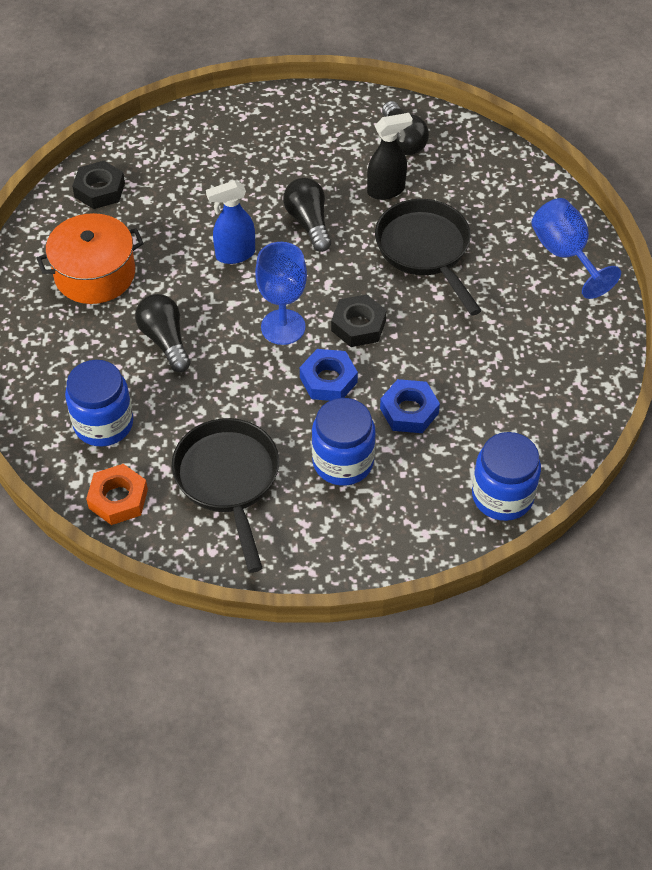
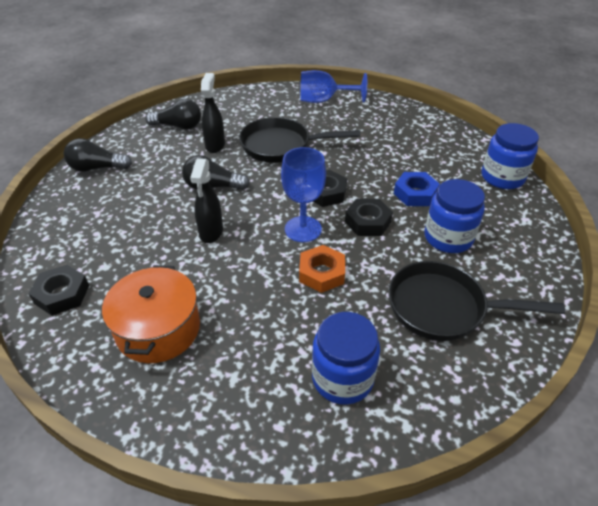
camera: 65 degrees left, 10 degrees down
orange nut [86,464,148,525] -> orange nut moved to [299,245,345,293]
black light bulb [135,294,190,372] -> black light bulb moved to [64,138,132,172]
blue spray bottle [206,180,255,264] -> black spray bottle [190,158,223,243]
blue nut [300,349,358,401] -> black nut [345,199,393,236]

